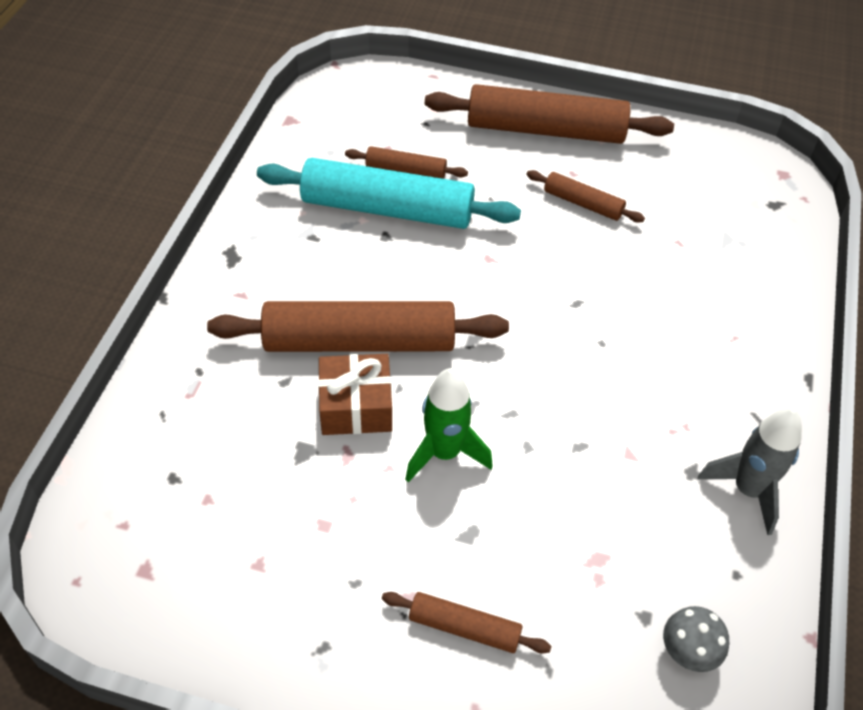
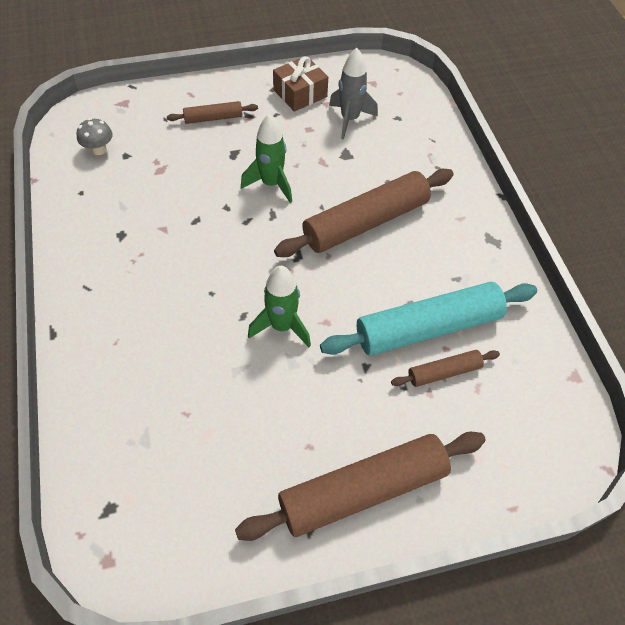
camera: 150 degrees right, 5 degrees up
brown gift [318,354,392,435] -> brown gift moved to [273,56,328,112]
brown rolling pin [527,170,645,223] -> none
grey rocket [698,408,802,535] -> grey rocket moved to [329,48,378,139]
none -> green rocket [248,266,311,347]

